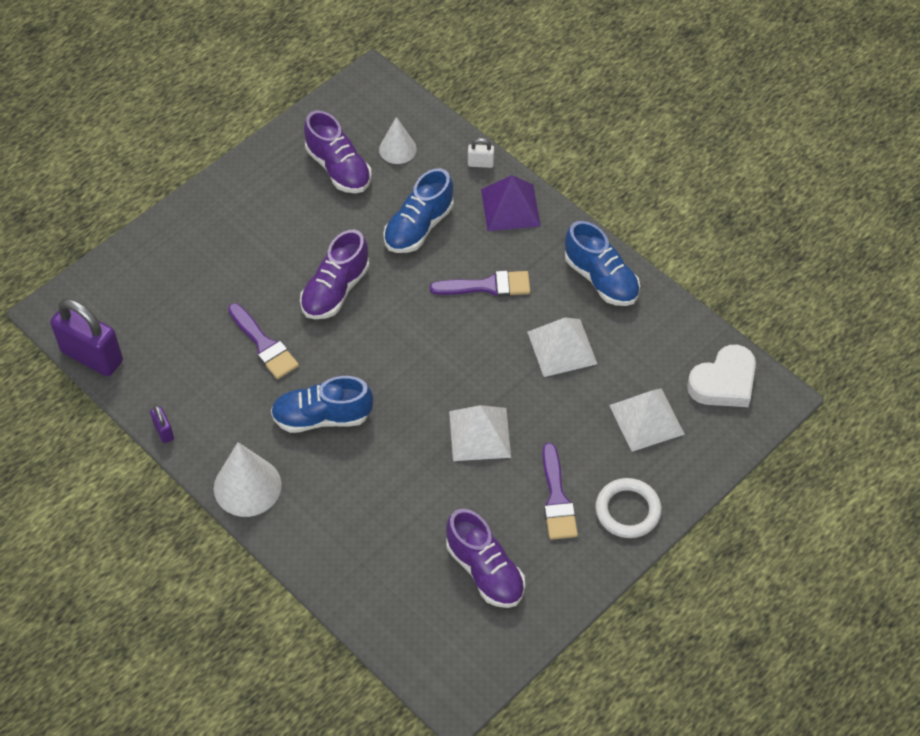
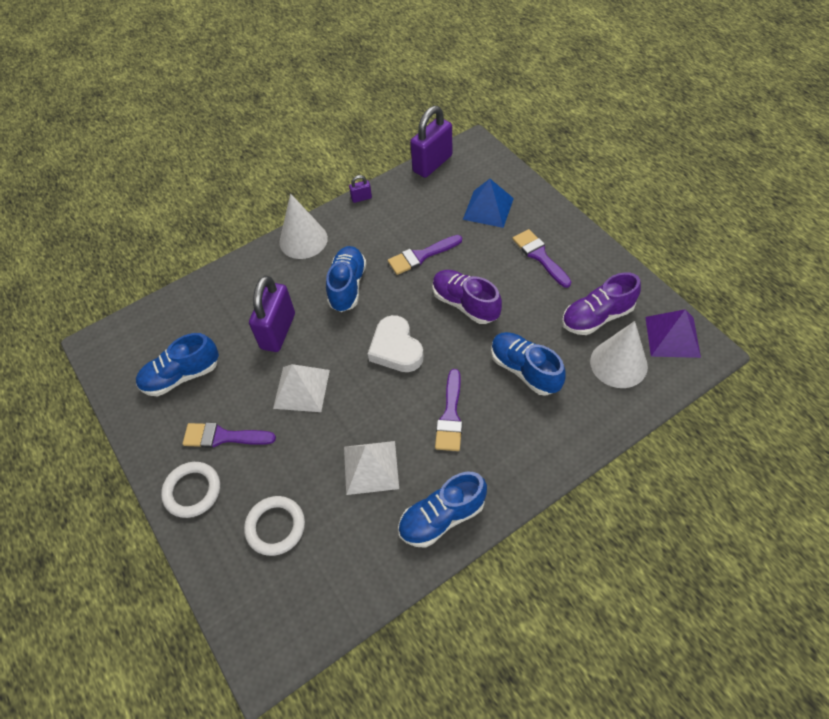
camera: 105 degrees right, 0 degrees up
white cone [379,117,417,164] -> white cone [590,321,648,388], size x1.59
purple shoe [446,509,525,608] -> blue shoe [136,333,219,397]
white padlock [468,138,494,168] -> none
purple pyramid [481,175,541,231] -> purple pyramid moved to [645,309,701,358]
white pyramid [609,388,685,452] -> white ring [244,496,305,556]
white heart [687,345,756,407] -> white heart moved to [368,315,424,372]
none -> purple padlock [249,276,295,352]
none -> blue pyramid [463,179,514,228]
none -> purple brush [513,229,571,288]

